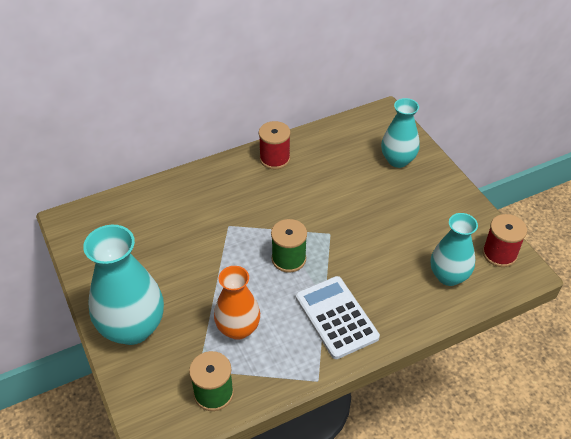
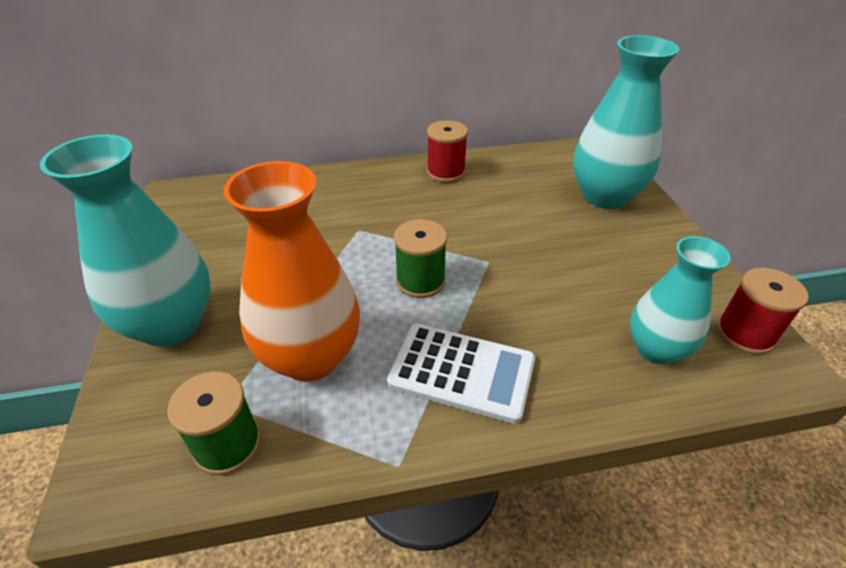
camera: 15 degrees right, 5 degrees down
orange vase [214,266,260,340] -> orange vase [223,161,360,381], size x1.56
white calculator [296,276,380,359] -> white calculator turned 120 degrees clockwise [387,324,535,424]
turquoise vase [381,98,420,168] -> turquoise vase [573,35,679,209], size x1.56

